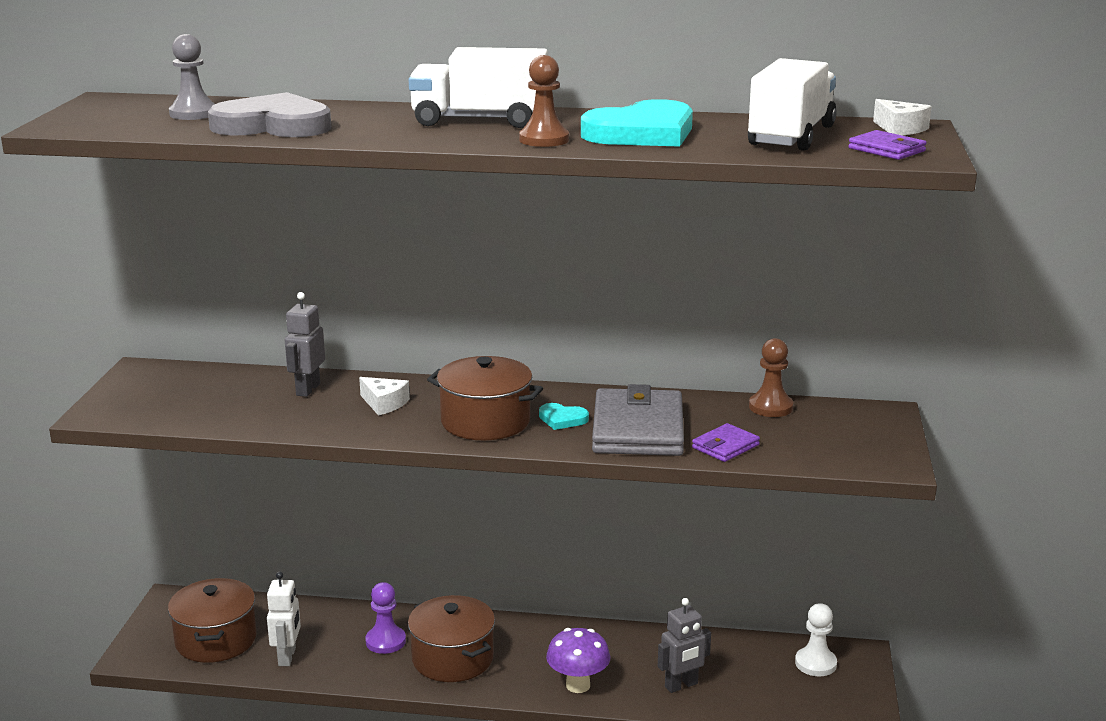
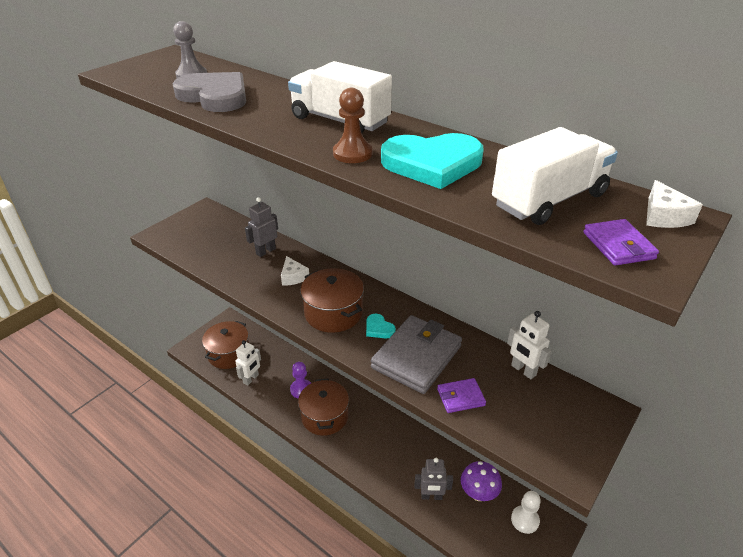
camera: 30 degrees right, 15 degrees up
purple mushroom [546,628,611,693] -> purple mushroom moved to [461,461,502,501]
brown pawn [749,338,794,417] -> white robot [507,311,551,379]

